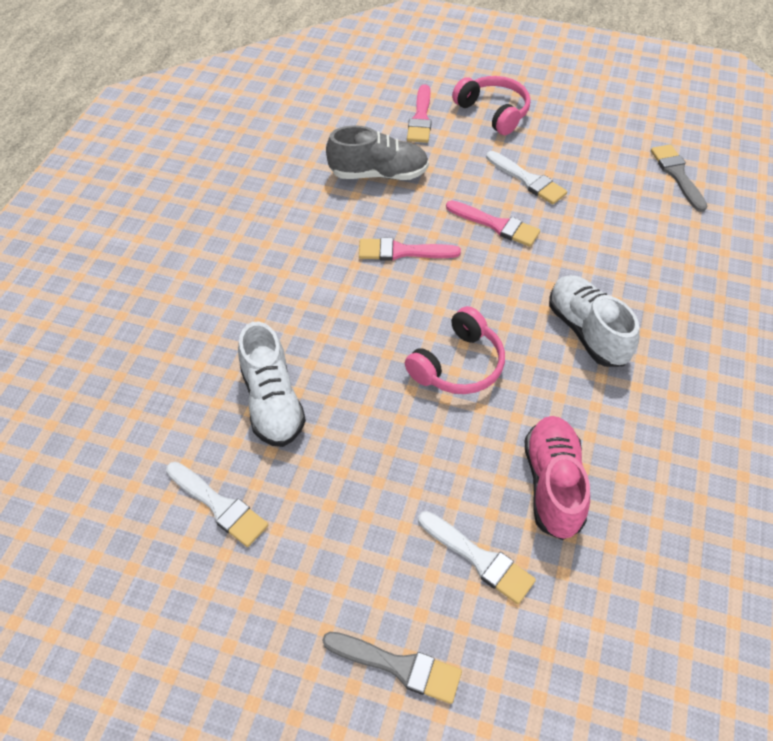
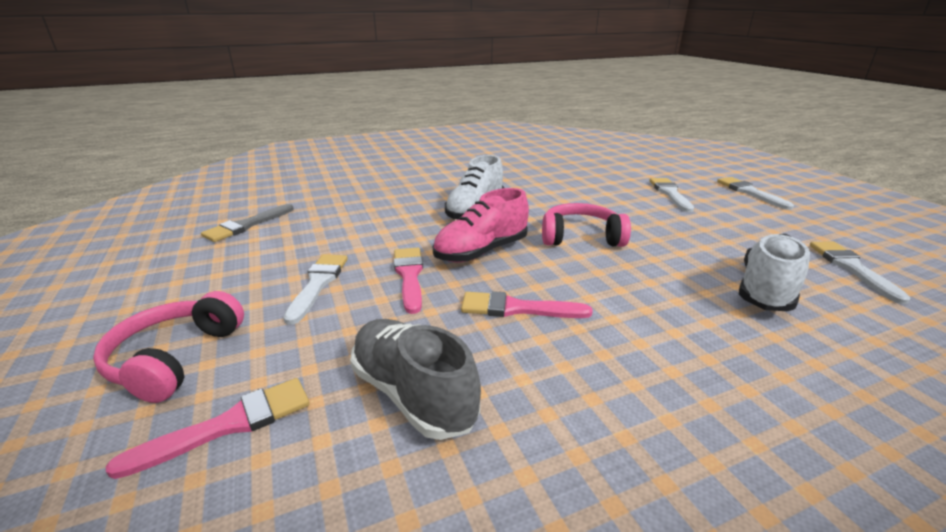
camera: 130 degrees left, 25 degrees down
grey brush [322,632,462,704] -> white brush [717,177,794,210]
pink brush [359,238,461,261] -> pink brush turned 135 degrees clockwise [461,291,593,318]
pink shoe [525,416,590,540] -> pink shoe moved to [433,188,529,263]

